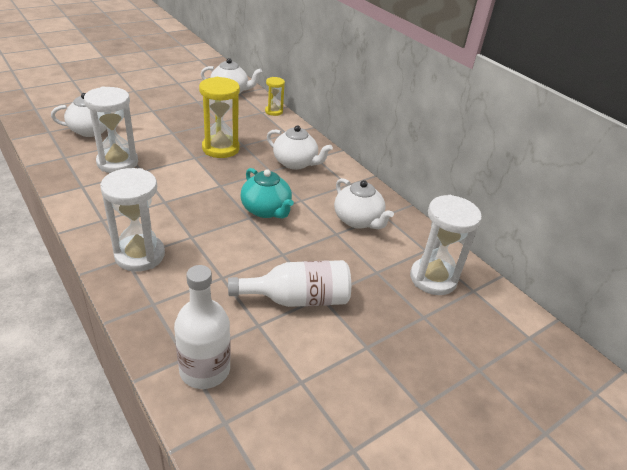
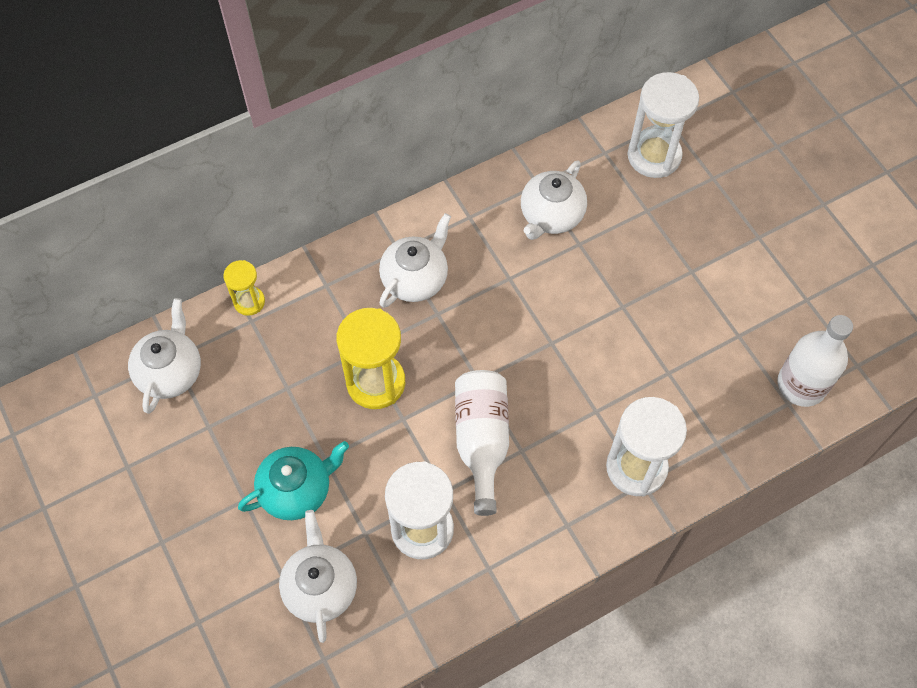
camera: 80 degrees left, 25 degrees up
white bottle [228,260,351,307] -> white bottle moved to [455,370,509,516]
turquoise teapot [240,168,294,219] -> turquoise teapot moved to [238,441,349,520]
white teapot [334,178,394,229] -> white teapot turned 150 degrees clockwise [521,160,587,240]

